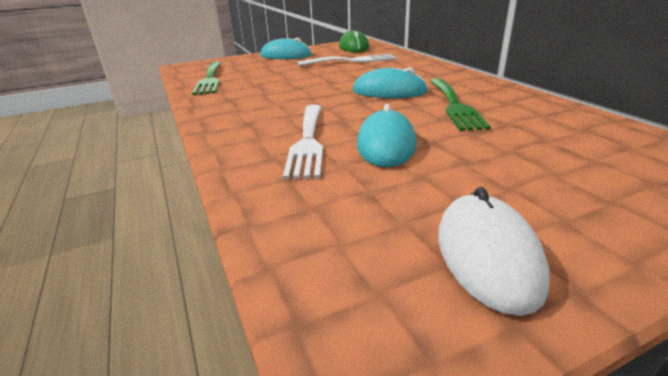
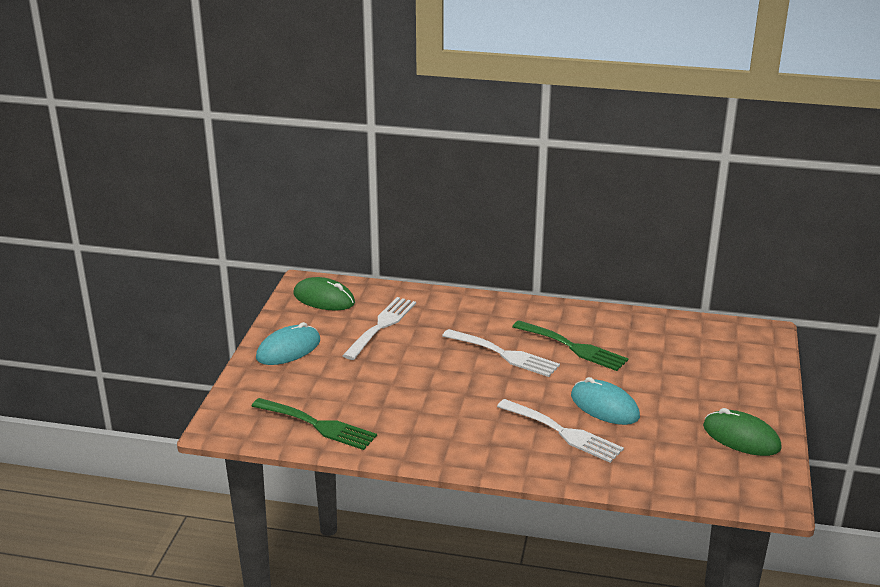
camera: 55 degrees left, 0 degrees up
turquoise mouse [353,67,428,98] -> white fork [442,329,560,377]
white mouse [438,187,550,316] -> green mouse [703,408,782,456]

